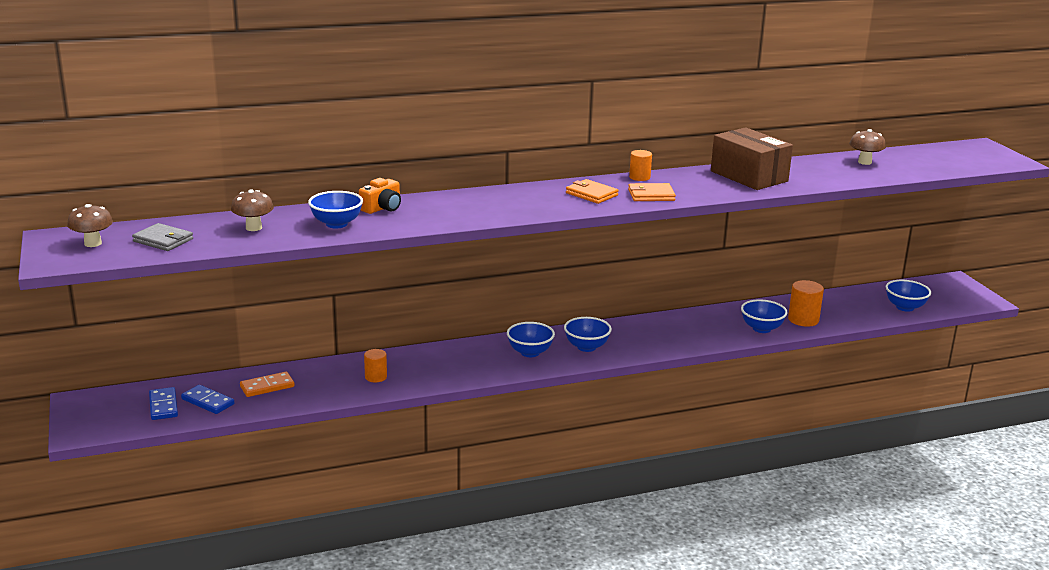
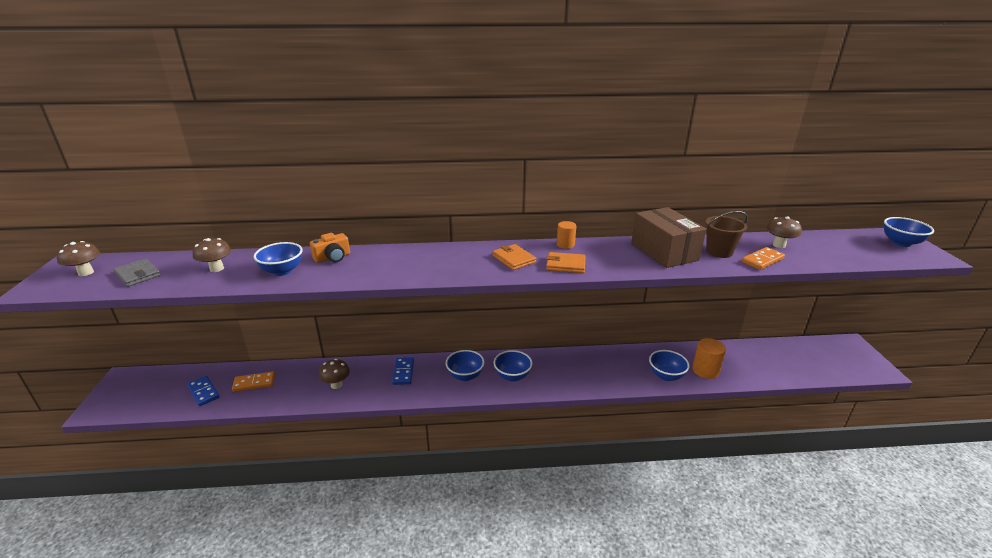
camera: 15 degrees right, 5 degrees up
blue domino [149,387,178,420] -> blue domino moved to [392,357,414,385]
orange cylinder [364,349,387,382] -> brown mushroom [319,359,350,389]
blue bowl [886,280,931,312] -> blue bowl moved to [884,217,934,247]
none -> brown bucket [705,211,748,258]
none -> orange domino [742,247,785,270]

